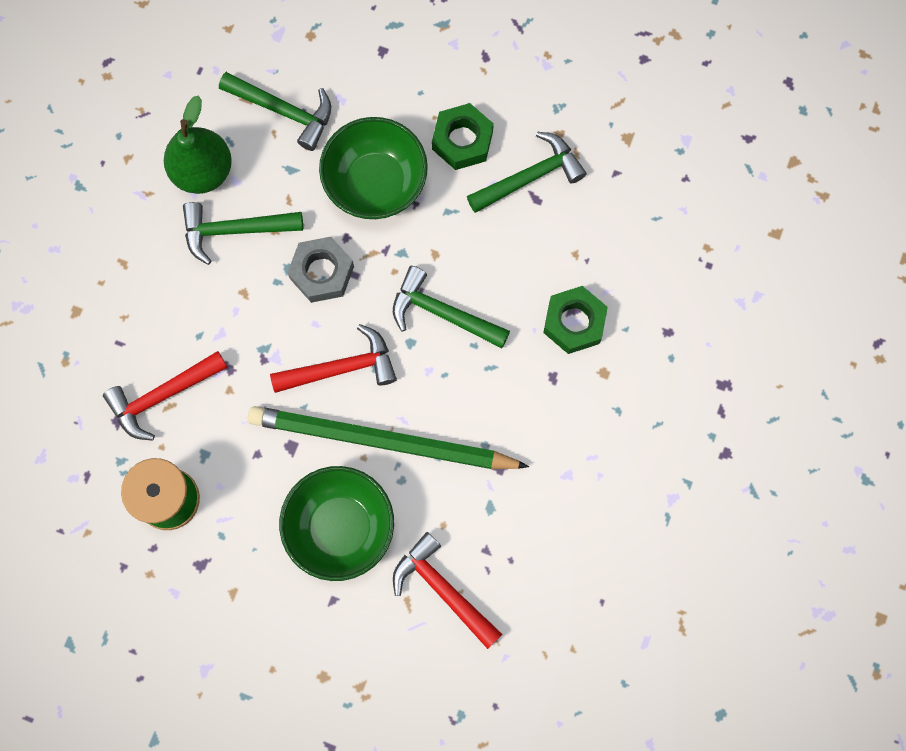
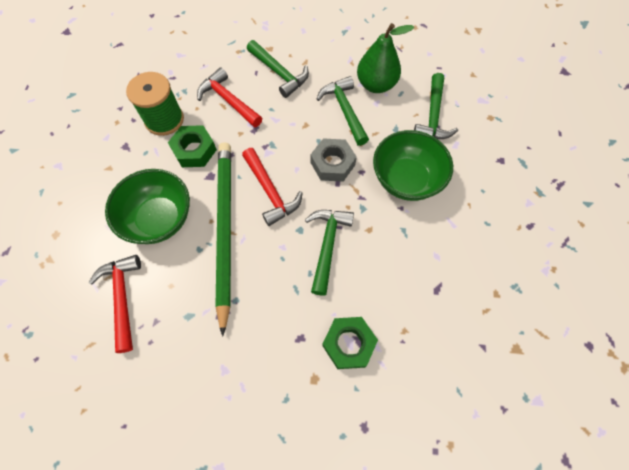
camera: 75 degrees right, 10 degrees down
red hammer [393,532,502,649] -> red hammer turned 45 degrees counterclockwise [88,255,141,353]
green nut [432,103,494,170] -> green nut moved to [168,125,217,167]
green hammer [467,132,586,213] -> green hammer moved to [247,40,309,98]

